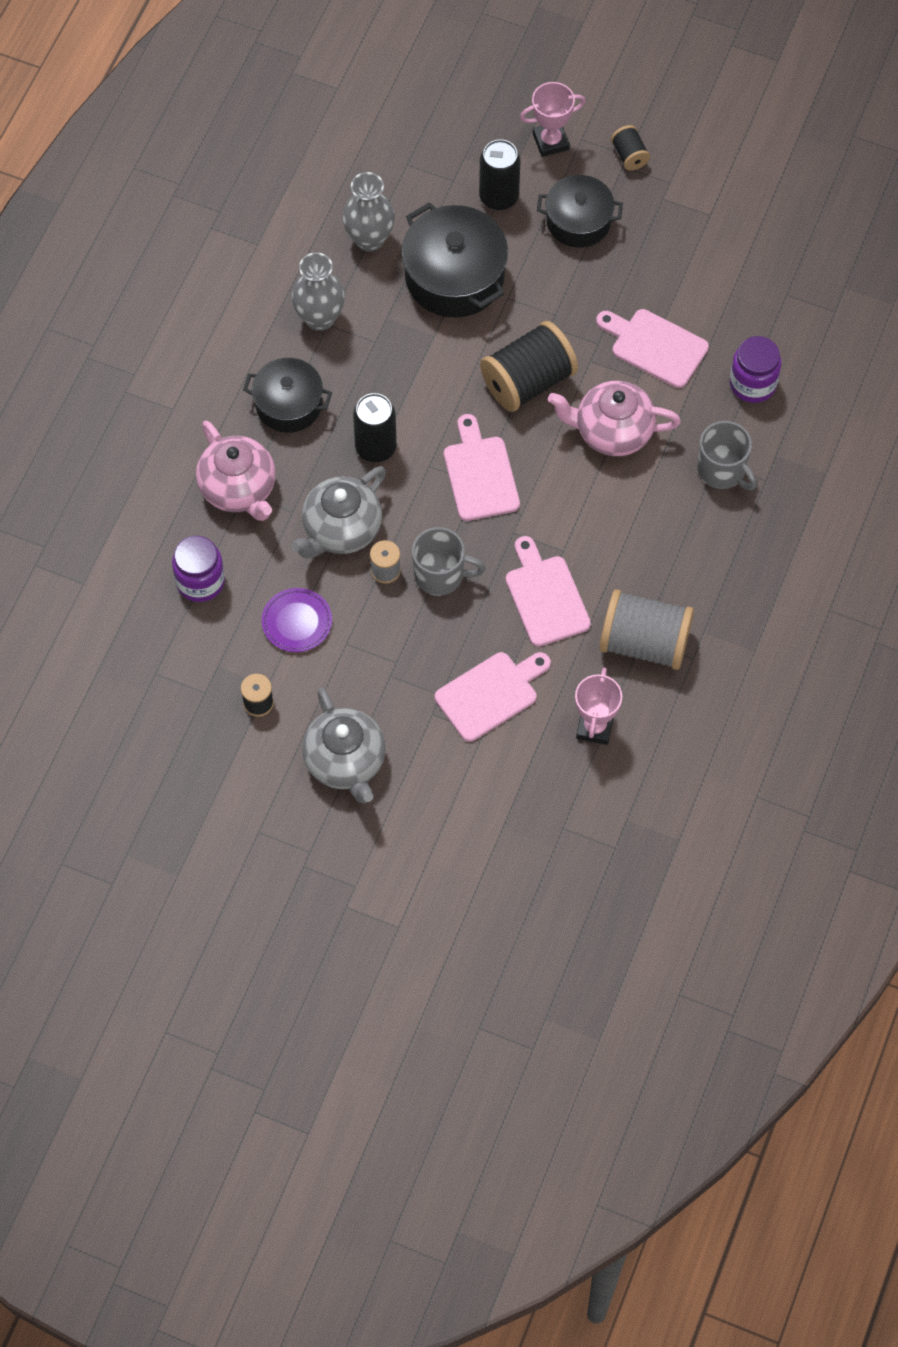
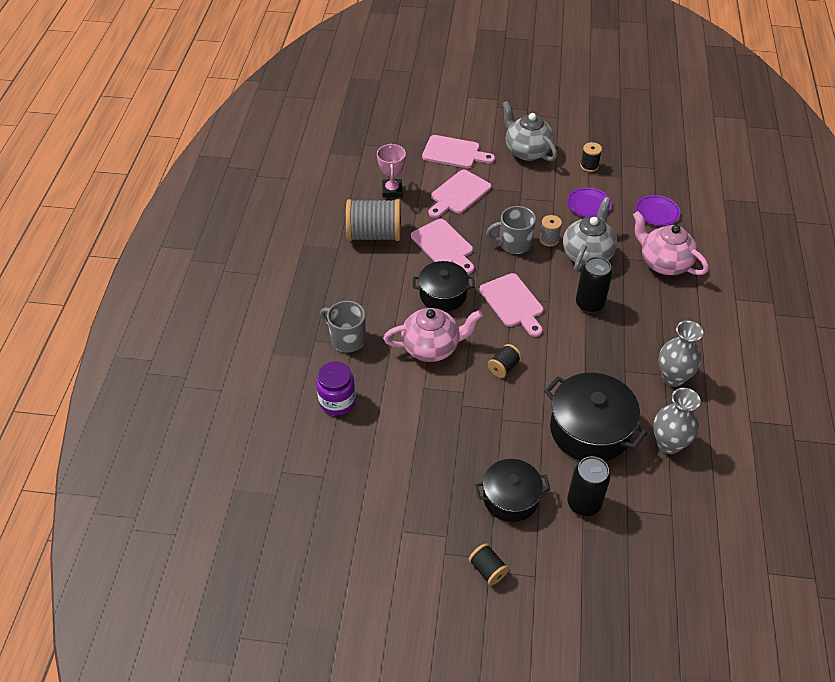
camera: 165 degrees right, 15 degrees down
purple jar [172,536,225,602] -> purple plate [635,195,680,226]
black pot [243,358,332,433] -> black pot moved to [412,261,475,312]
black spool [480,321,578,412] -> black spool [488,344,522,378], size x0.48
pink trophy [520,82,586,157] -> none
pink cutting board [596,309,709,388] -> pink cutting board moved to [422,135,495,168]

